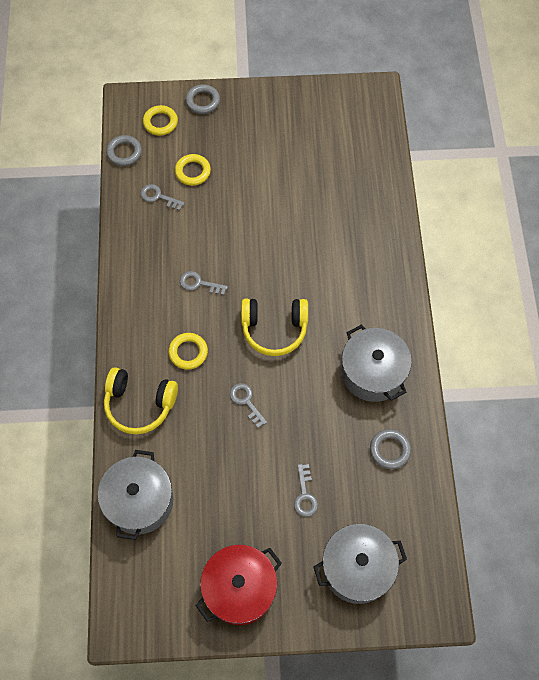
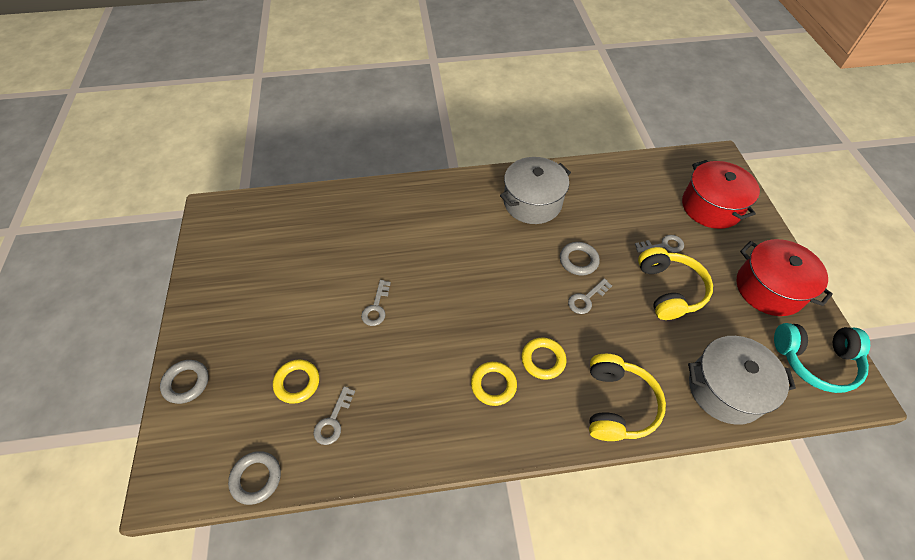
camera: 95 degrees left, 10 degrees down
yellow ring [143,105,178,136] -> yellow ring moved to [471,362,517,406]
grey key [180,271,228,295] -> grey key moved to [361,280,391,326]
yellow headphones [241,299,308,356] -> yellow headphones moved to [638,247,713,320]
grey pot [313,524,407,604] -> red pot [682,160,760,229]
grey ring [370,429,411,469] -> grey ring moved to [560,242,600,275]
none -> turquoise headphones [774,323,870,393]

